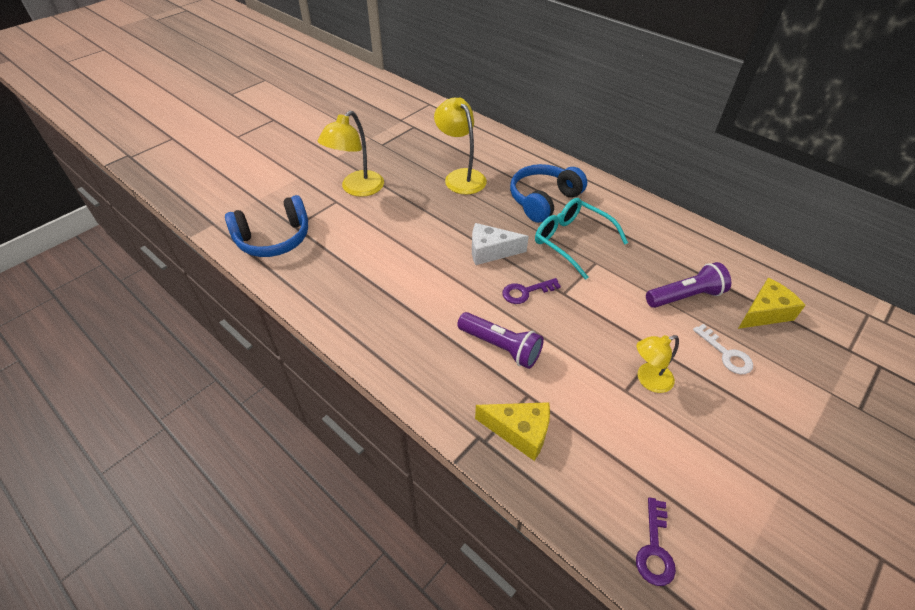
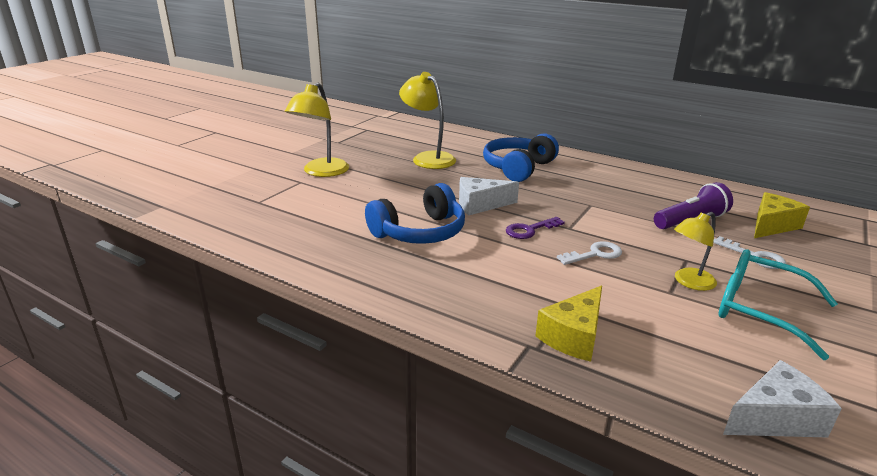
camera: 10 degrees left, 20 degrees down
blue headphones [225,195,308,257] -> blue headphones moved to [365,183,465,244]
purple flashlight [457,312,544,369] -> none
yellow cheese [475,402,550,461] -> yellow cheese turned 120 degrees clockwise [535,285,602,362]
turquoise glasses [535,198,628,280] -> turquoise glasses moved to [719,249,838,360]
purple key [636,497,676,586] -> white cheese [723,360,842,438]
none -> white key [557,241,622,265]

